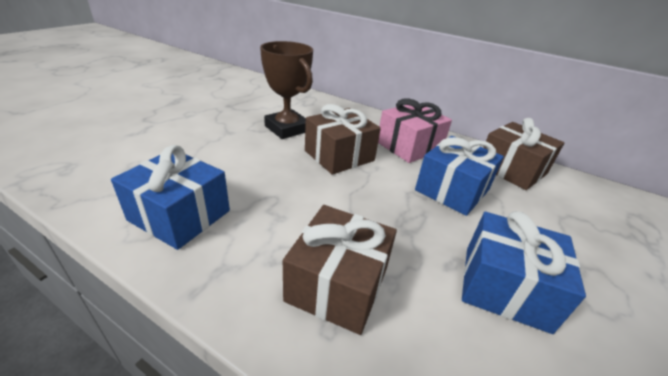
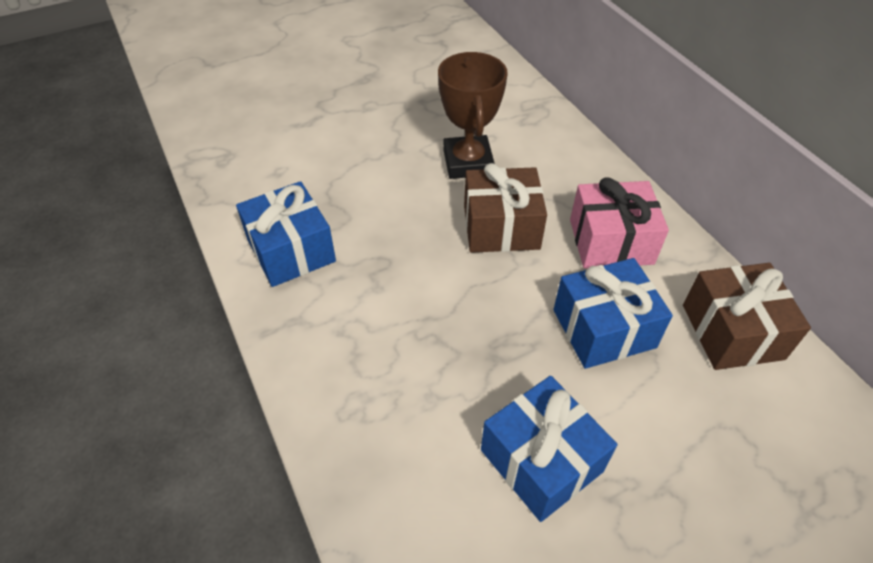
camera: 35 degrees right, 15 degrees up
brown gift [283,205,397,335] -> none

